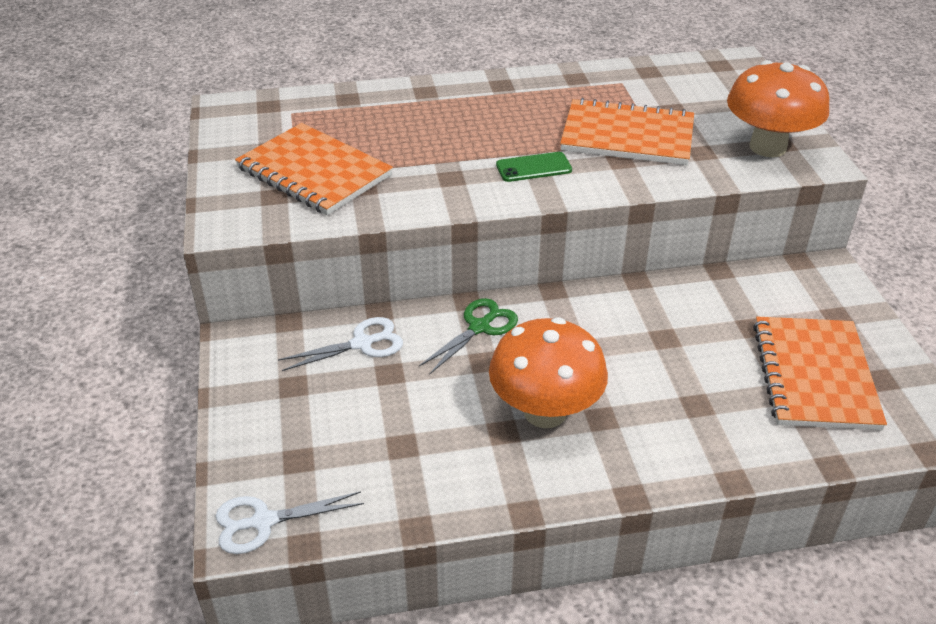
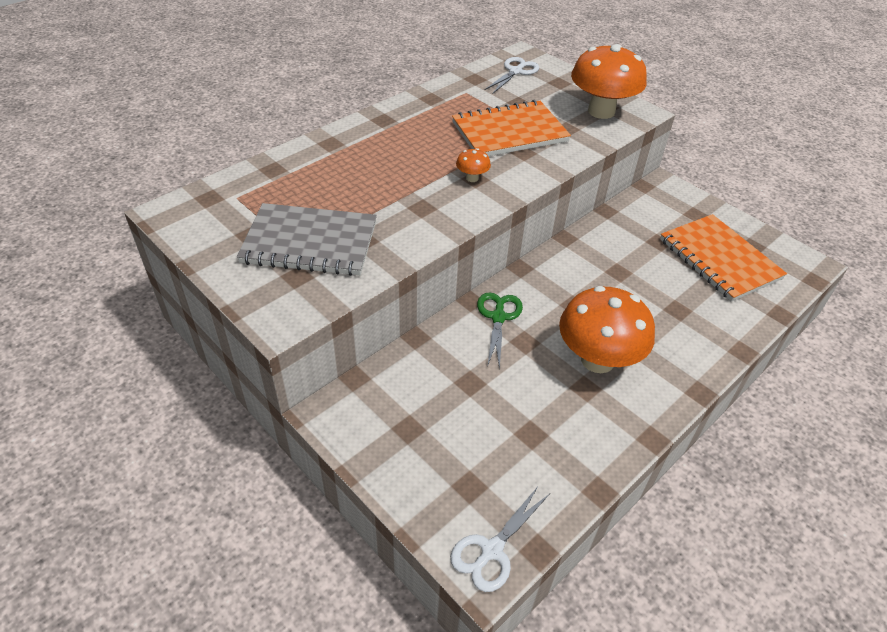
camera: 35 degrees left, 5 degrees up
orange notebook [235,123,393,215] -> grey notebook [237,203,377,276]
white scissors [278,317,403,371] -> white scissors moved to [485,57,539,93]
green phone [496,152,572,182] -> orange mushroom [456,148,491,182]

